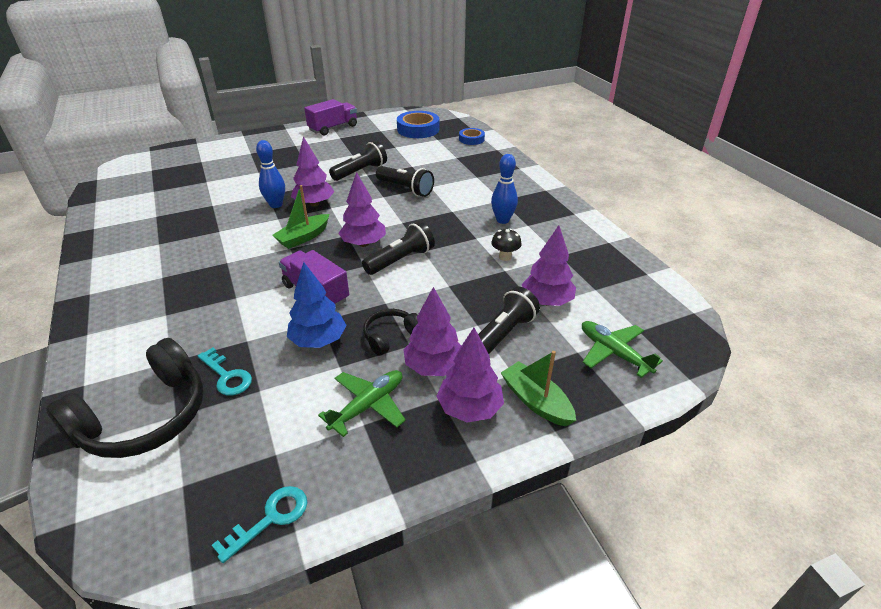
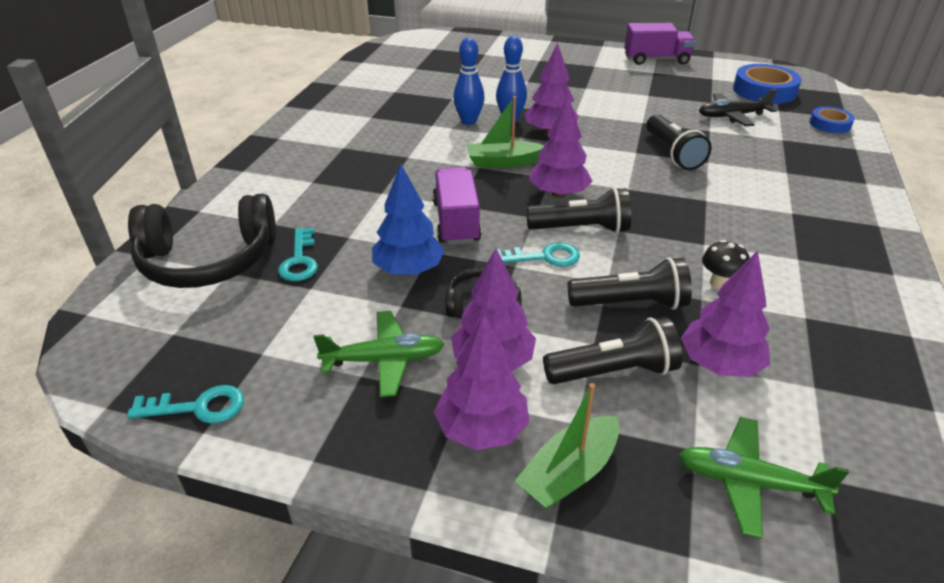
camera: 40 degrees right, 0 degrees up
black flashlight [329,141,387,181] -> black flashlight moved to [567,257,692,310]
blue bowling pin [491,154,518,224] -> blue bowling pin moved to [453,38,485,125]
green boat [501,351,576,427] -> green boat turned 135 degrees counterclockwise [515,383,619,509]
green plane [582,321,663,378] -> green plane turned 75 degrees counterclockwise [678,417,849,539]
none -> turquoise key [494,242,580,267]
none -> black plane [699,89,777,126]

